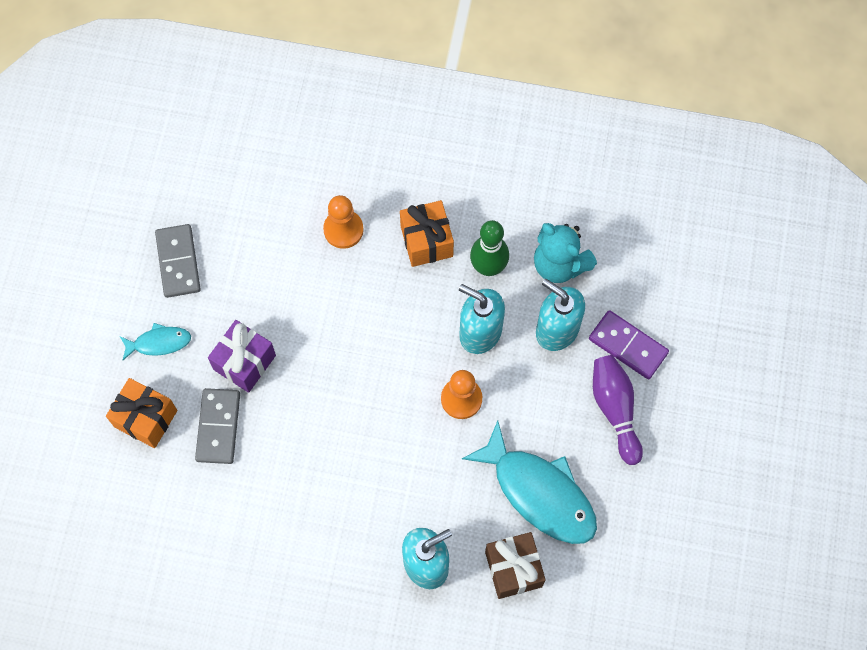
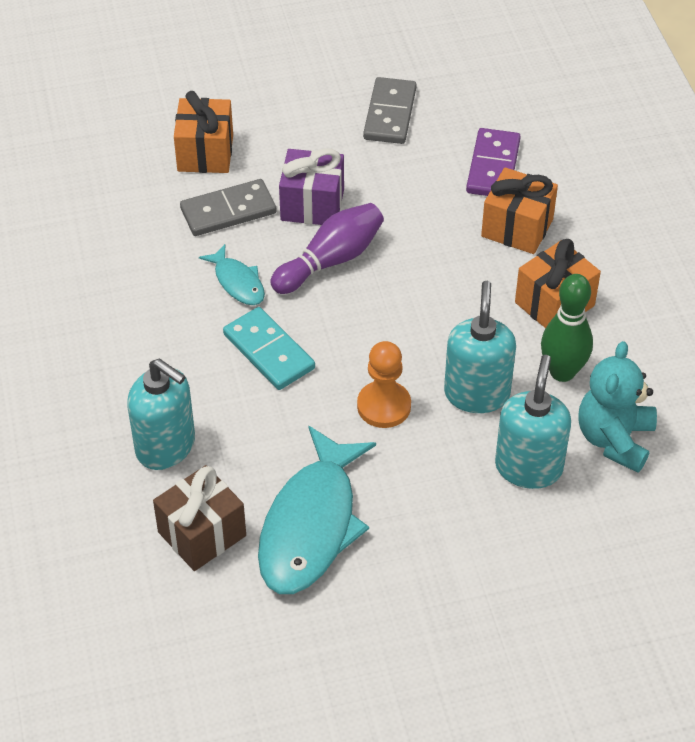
camera: 65 degrees right, 20 degrees down
turquoise fish [120,323,191,360] -> turquoise fish moved to [199,244,265,305]
grey domino [155,224,201,298] -> grey domino turned 45 degrees counterclockwise [363,77,417,144]
orange pawn [323,195,364,249] -> orange gift [481,167,558,254]
purple domino [589,310,669,379] -> purple domino moved to [466,128,521,196]
purple bowling pin [593,355,643,465] -> purple bowling pin moved to [270,203,384,294]
none -> turquoise domino [223,307,315,390]

